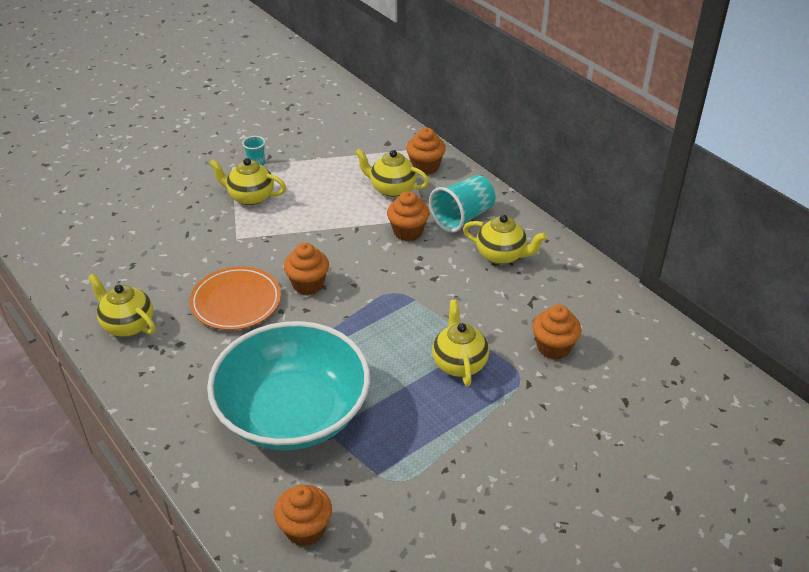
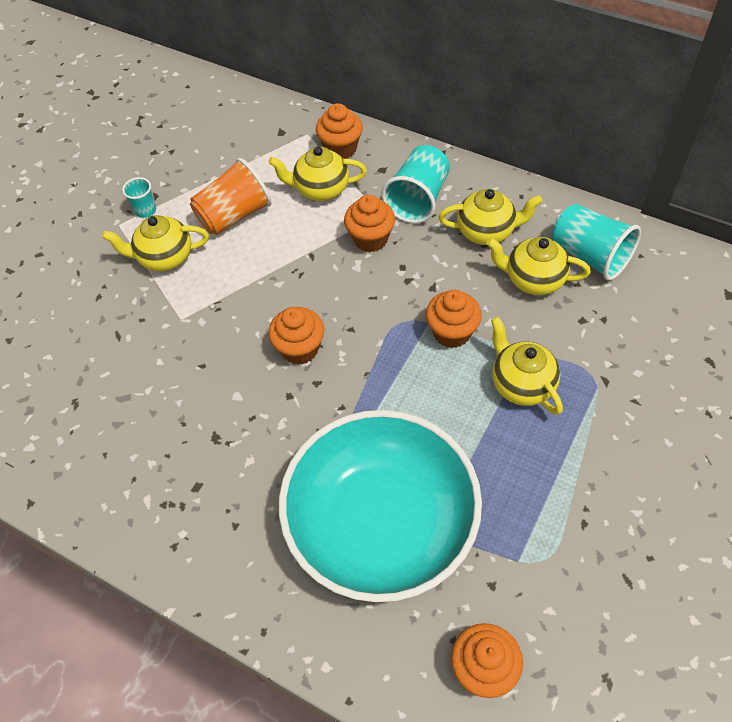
camera: 20 degrees left, 15 degrees up
yellow teapot [88,274,156,337] -> yellow teapot moved to [486,237,591,295]
orange plate [189,266,281,330] -> none
orange cupcake [532,305,581,360] -> orange cupcake moved to [426,290,482,348]
none -> orange cup [190,158,272,235]
none -> turquoise cup [552,204,641,281]

